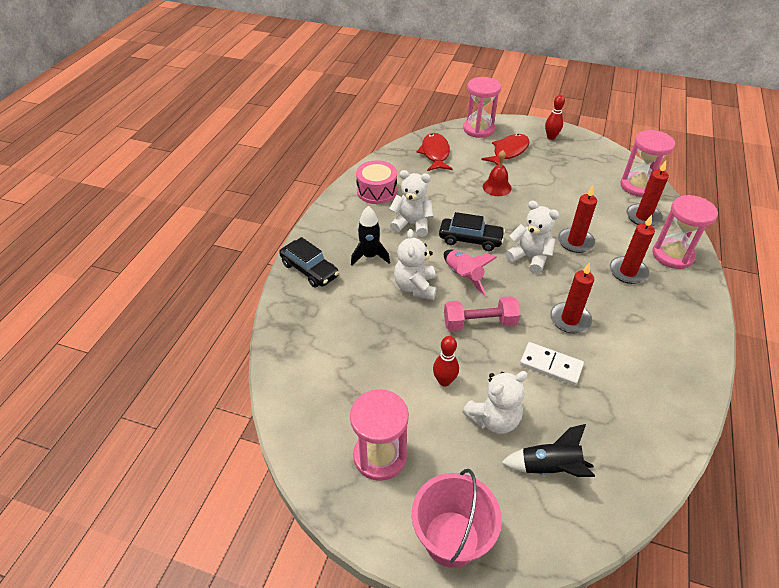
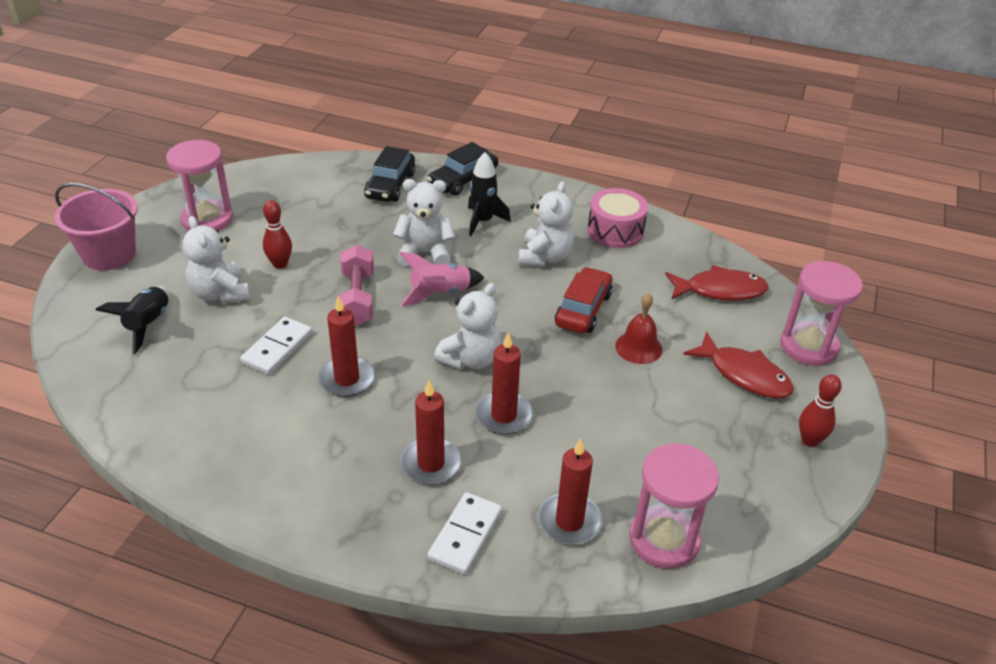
camera: 90 degrees right, 5 degrees down
black car [439,212,505,251] -> black car moved to [364,146,415,202]
pink hourglass [652,195,718,269] -> white domino [427,492,502,575]
none -> red car [555,267,613,334]

